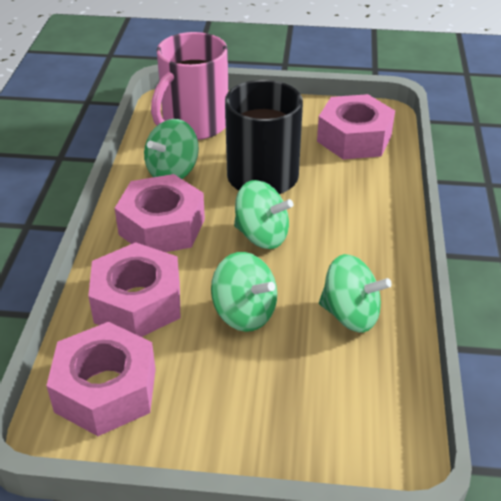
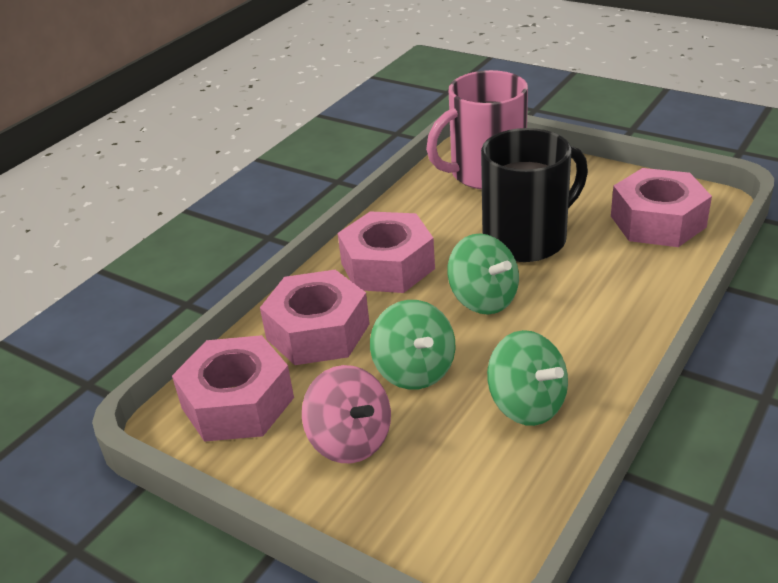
camera: 30 degrees right, 5 degrees down
green spinning top [144,119,199,179] -> none
none -> pink spinning top [302,365,391,463]

